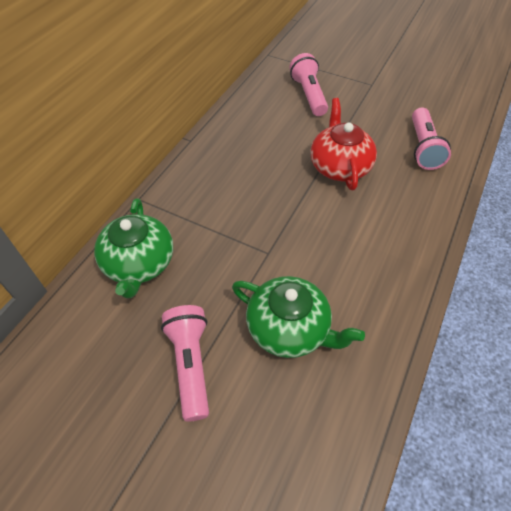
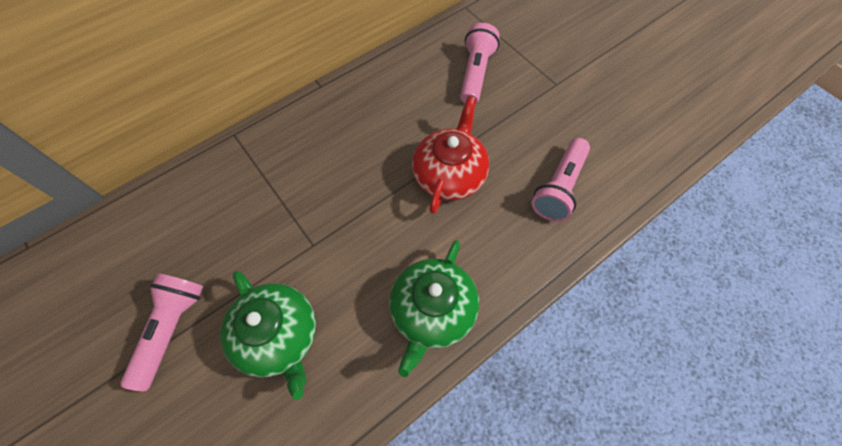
camera: 25 degrees right, 10 degrees up
green teapot [94,198,173,298] -> green teapot moved to [389,240,479,377]

